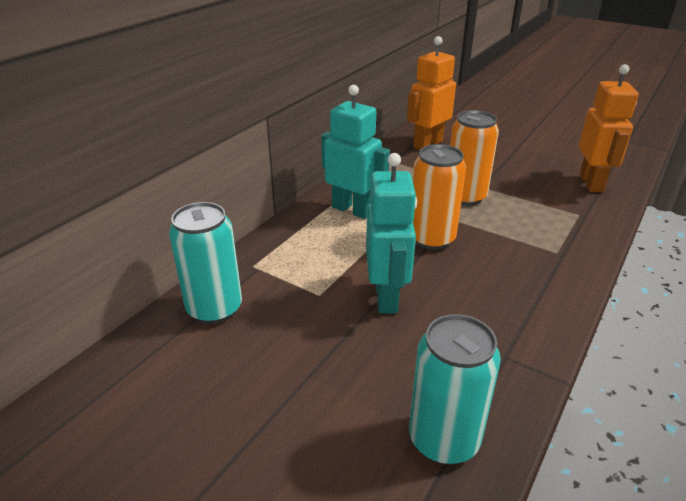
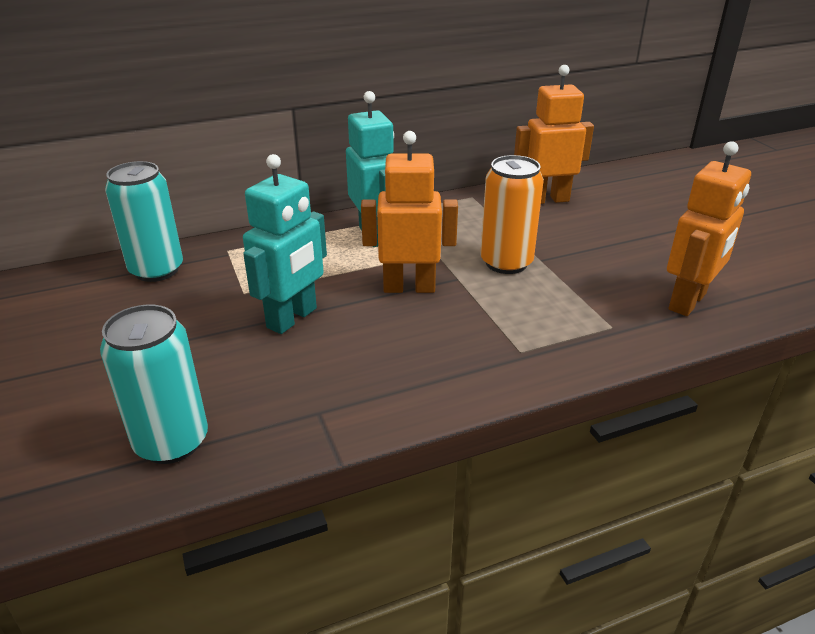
camera: 35 degrees right, 0 degrees up
orange can [413,144,466,250] -> orange robot [361,131,458,293]

